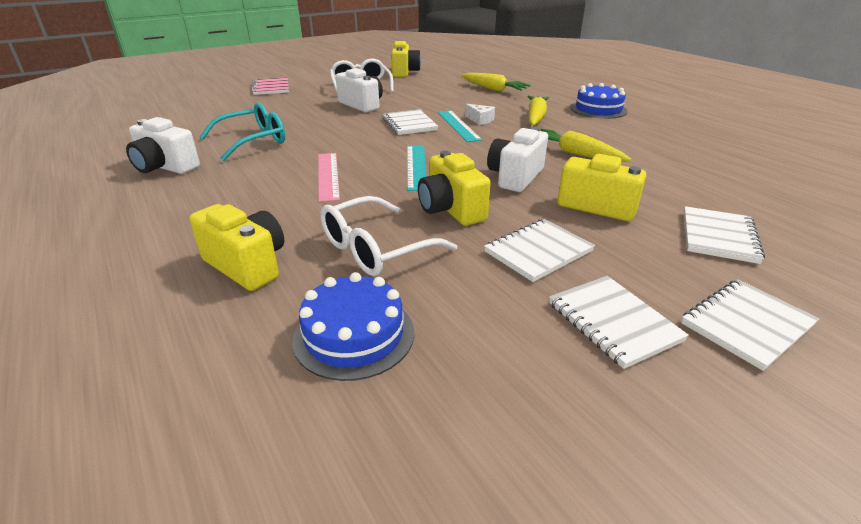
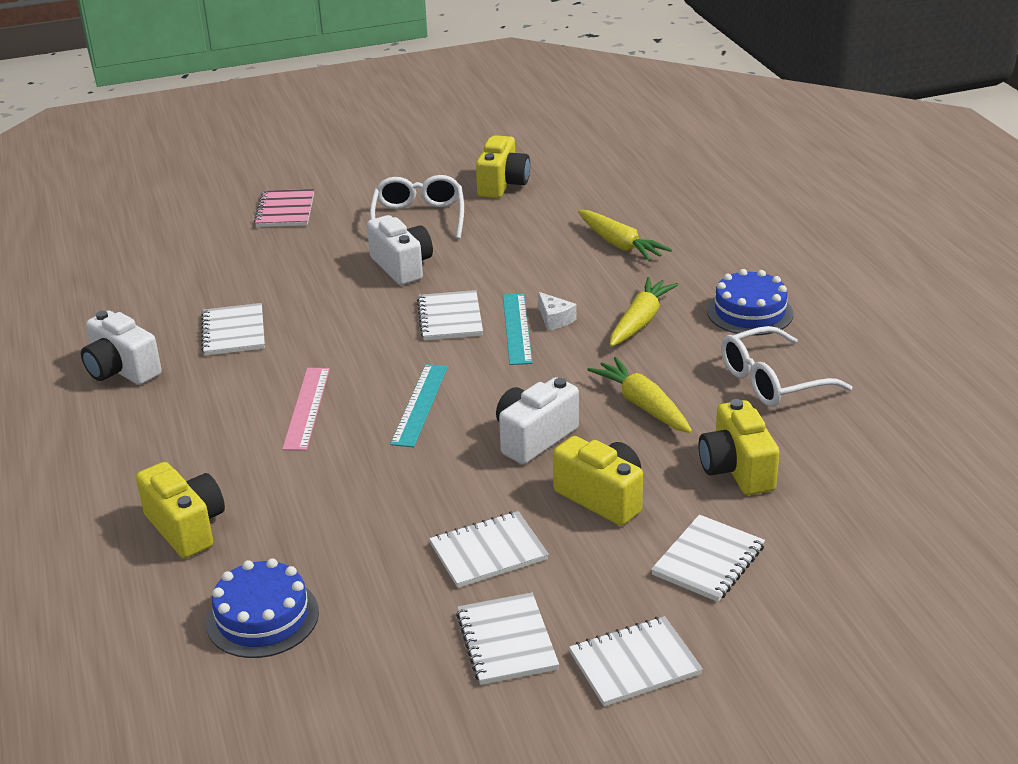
camera: 15 degrees right, 0 degrees up
turquoise glasses [200,102,285,161] -> white notebook [201,303,265,356]
white glasses [320,196,457,276] -> white glasses moved to [721,326,852,407]
yellow camera [418,150,491,226] -> yellow camera moved to [699,399,780,495]

